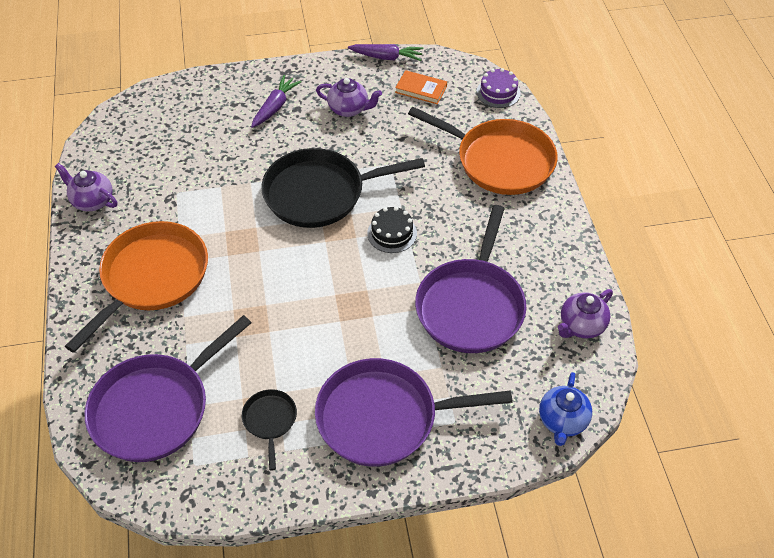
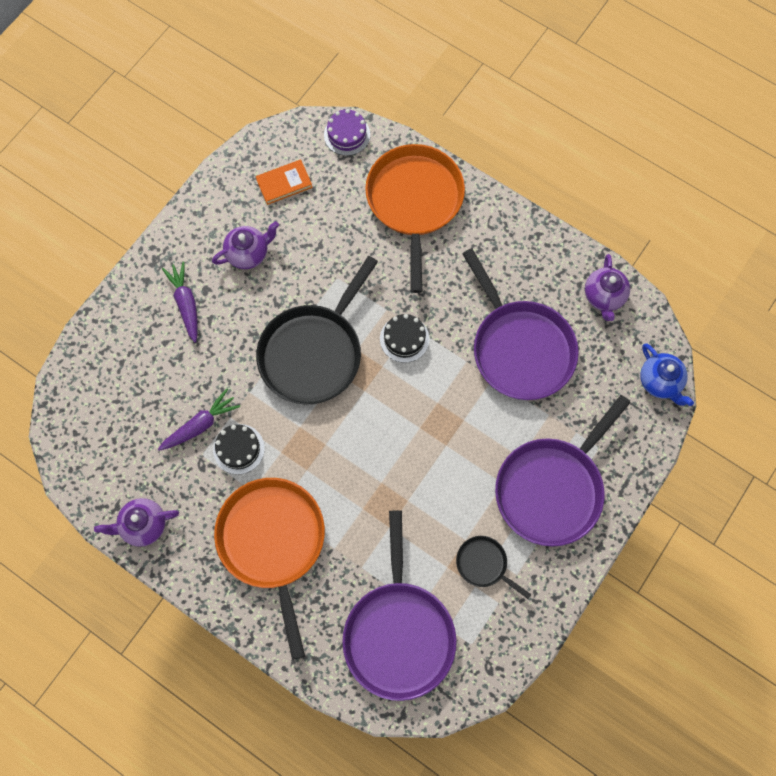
camera: 45 degrees left, 20 degrees up
purple carrot [348,44,423,61] -> purple carrot moved to [158,388,240,451]
orange pan [408,107,558,195] -> orange pan turned 75 degrees counterclockwise [365,144,465,293]
none -> black cake [213,424,265,474]

